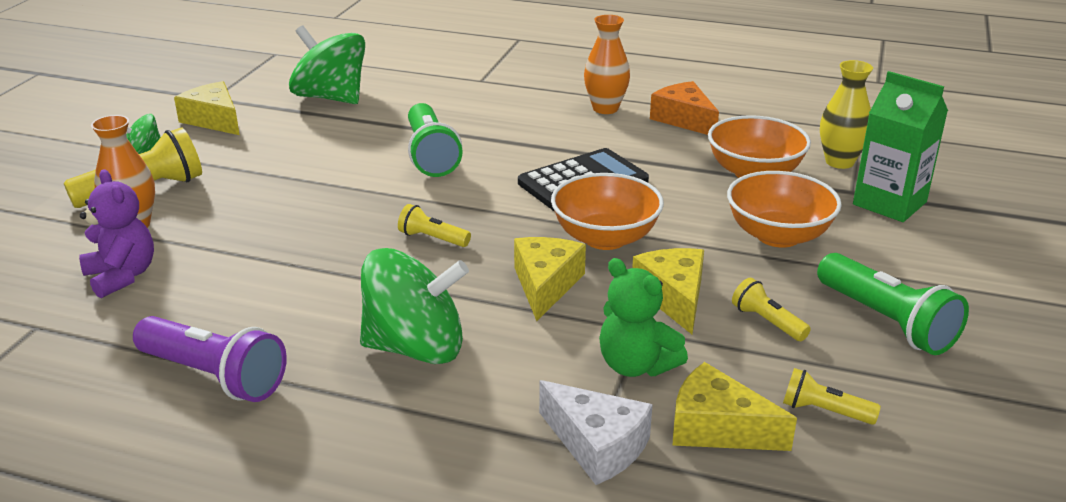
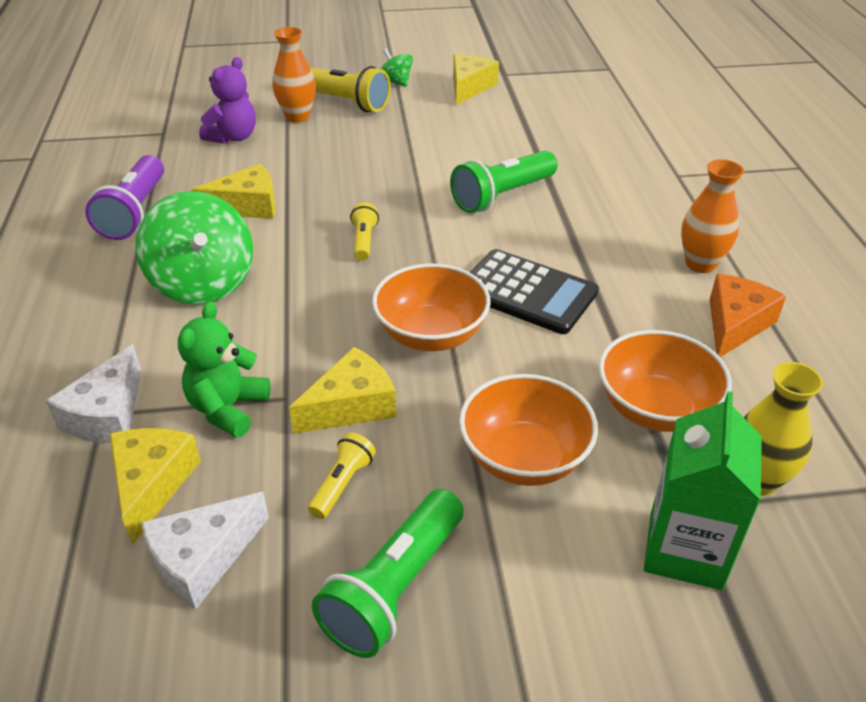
camera: 65 degrees right, 10 degrees up
green spinning top [289,25,365,104] -> none
yellow cheese [514,237,586,321] -> yellow cheese moved to [191,164,275,219]
yellow flashlight [783,368,881,425] -> white cheese [141,492,269,609]

